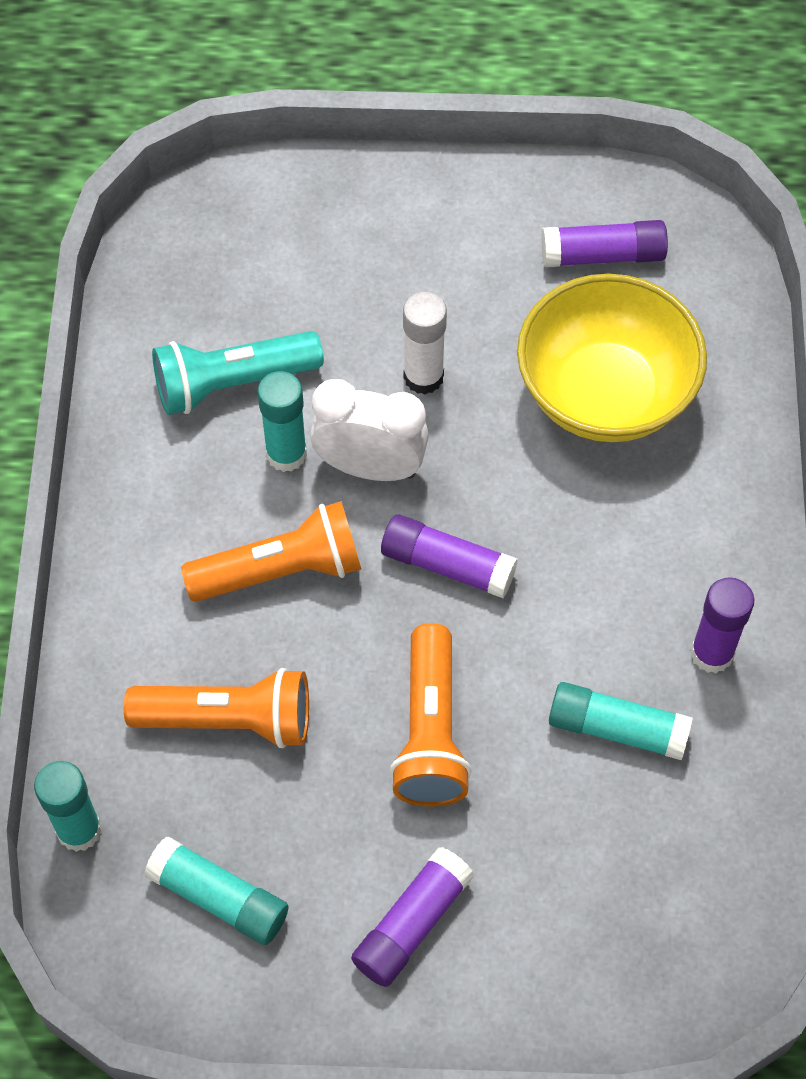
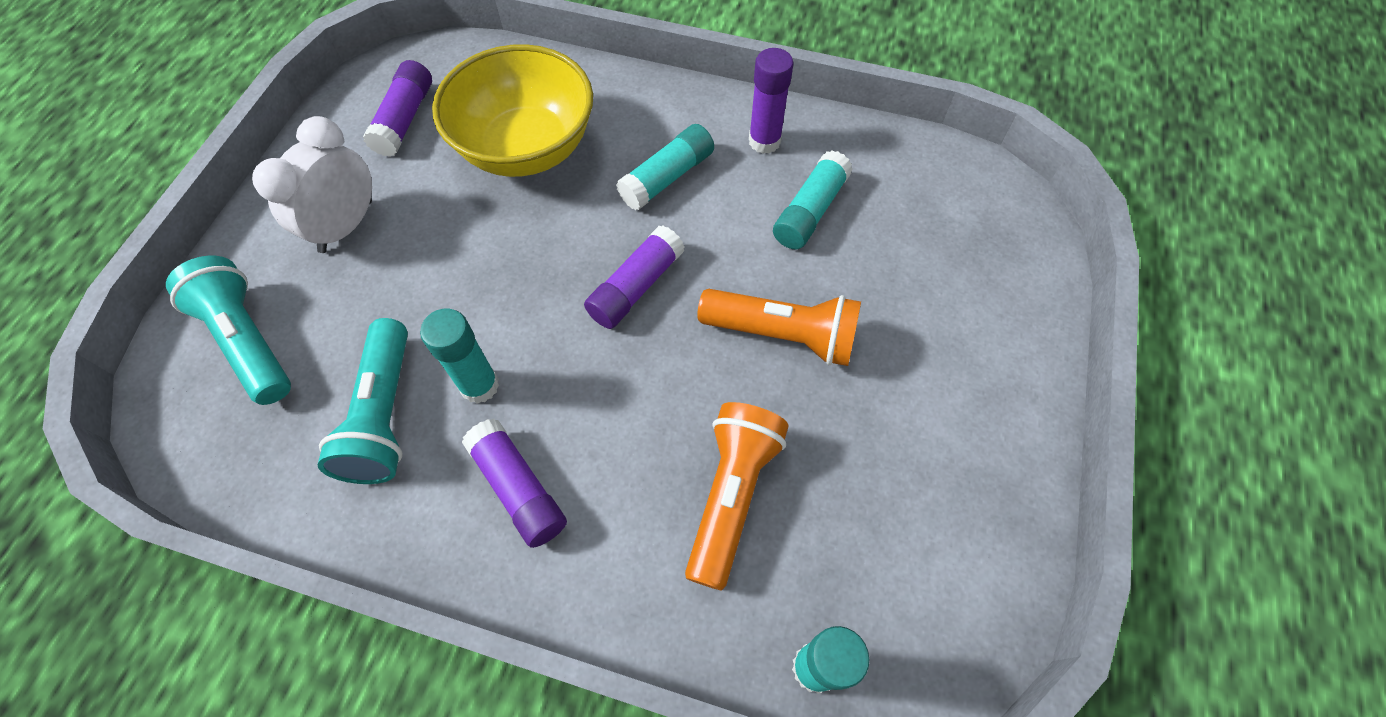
camera: 75 degrees left, 0 degrees up
turquoise glue stick [144,836,289,945] -> turquoise glue stick moved to [616,124,714,210]
orange flashlight [181,501,361,602] -> none
white clock [310,379,429,481] -> white clock moved to [252,116,372,253]
purple glue stick [351,847,474,987] -> purple glue stick moved to [462,419,567,548]
white glue stick [403,292,447,394] -> none
none -> turquoise flashlight [166,256,291,405]

